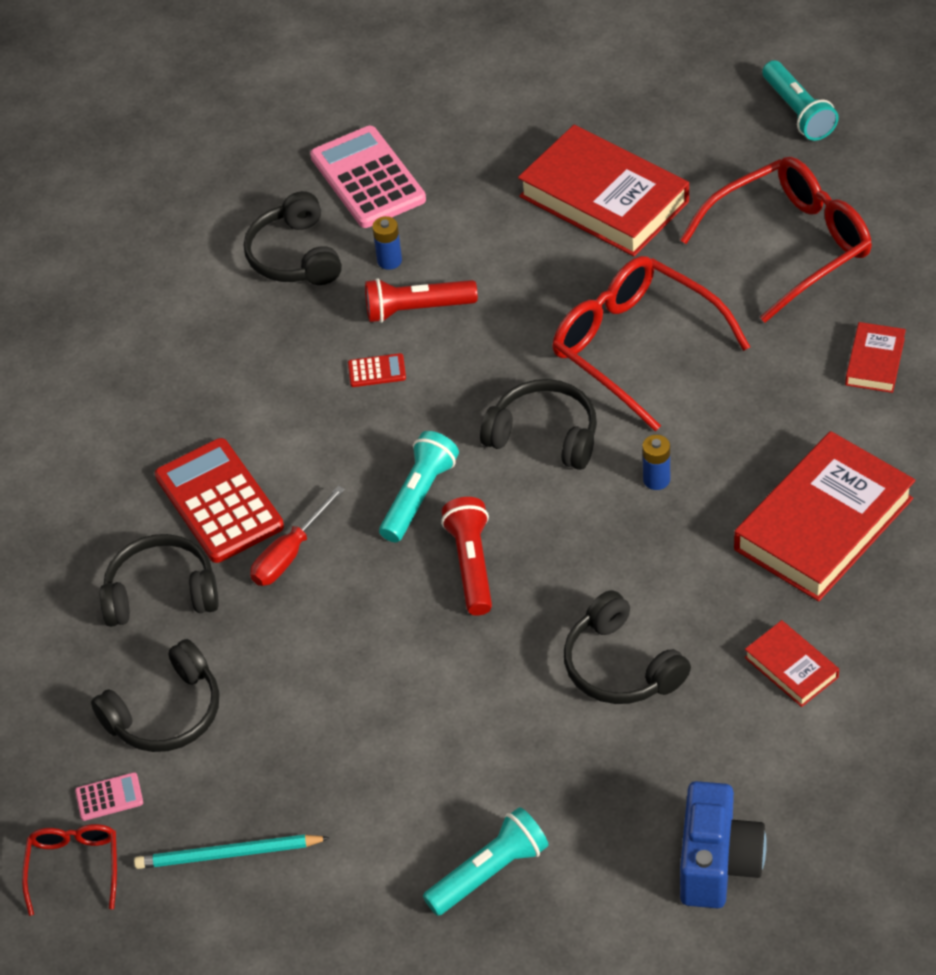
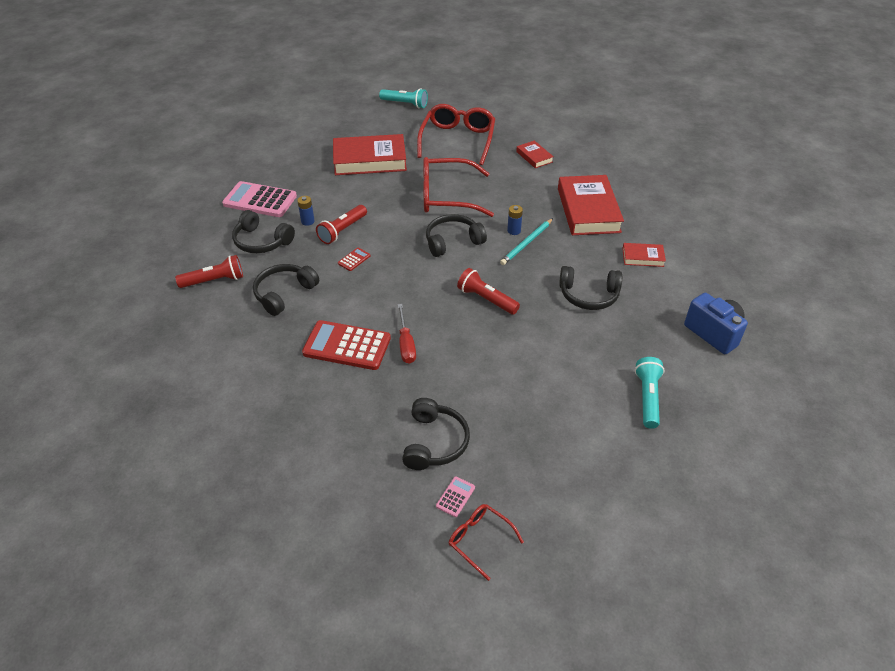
camera: 50 degrees left, 5 degrees down
black headphones [100,534,219,627] -> black headphones moved to [253,264,319,316]
turquoise pencil [134,834,330,869] -> turquoise pencil moved to [500,218,553,265]
turquoise flashlight [379,431,459,542] -> none
none -> red flashlight [175,255,243,288]

